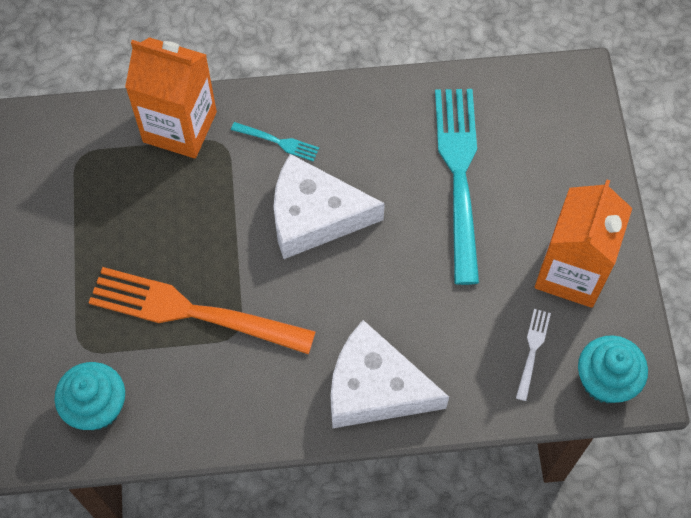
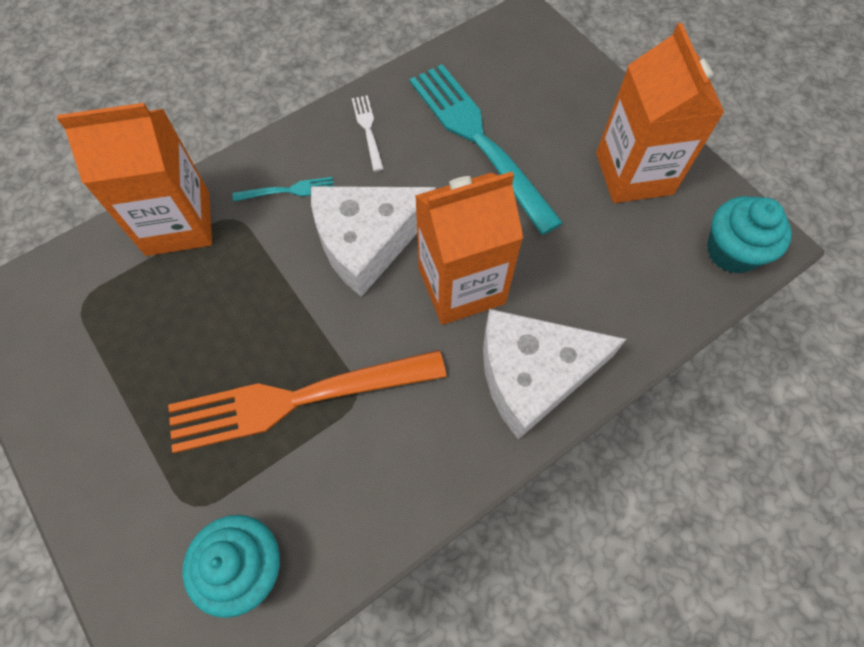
camera: 30 degrees left, 0 degrees up
white fork [516,309,551,401] -> white fork moved to [352,95,384,172]
none -> orange carton [415,172,523,325]

